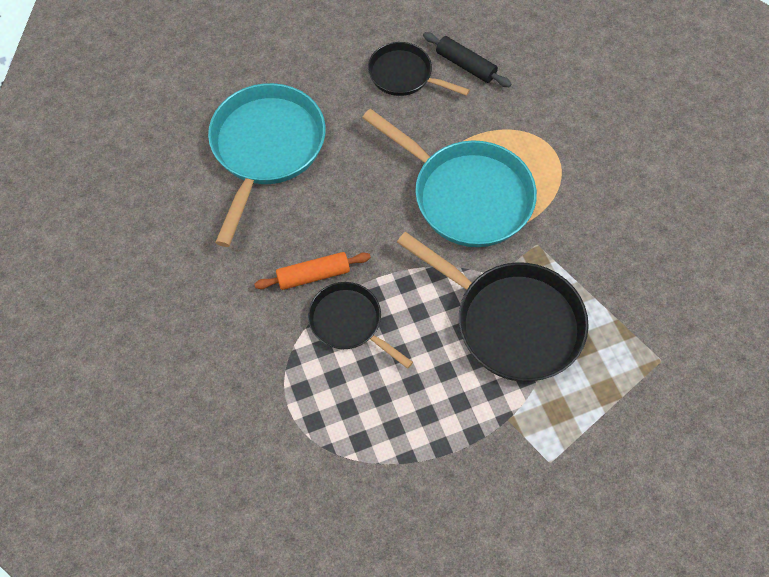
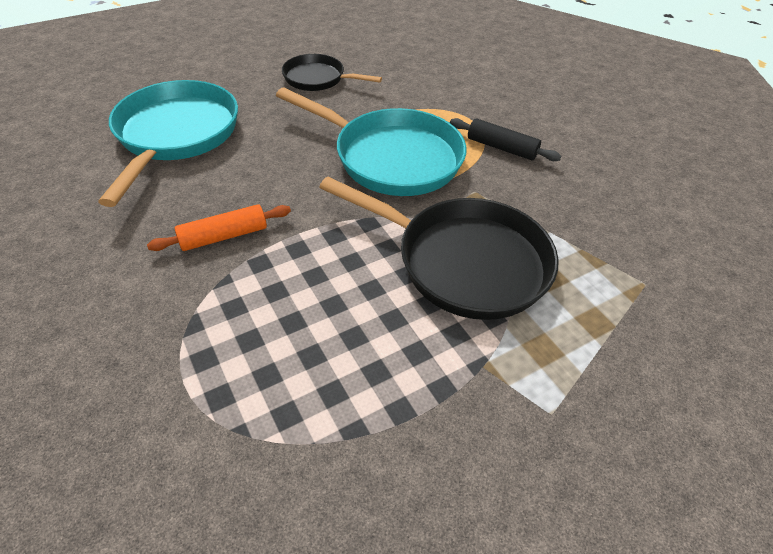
camera: 10 degrees left, 15 degrees down
black pan [308,282,413,369] -> none
black rolling pin [423,32,512,87] -> black rolling pin moved to [450,118,561,161]

